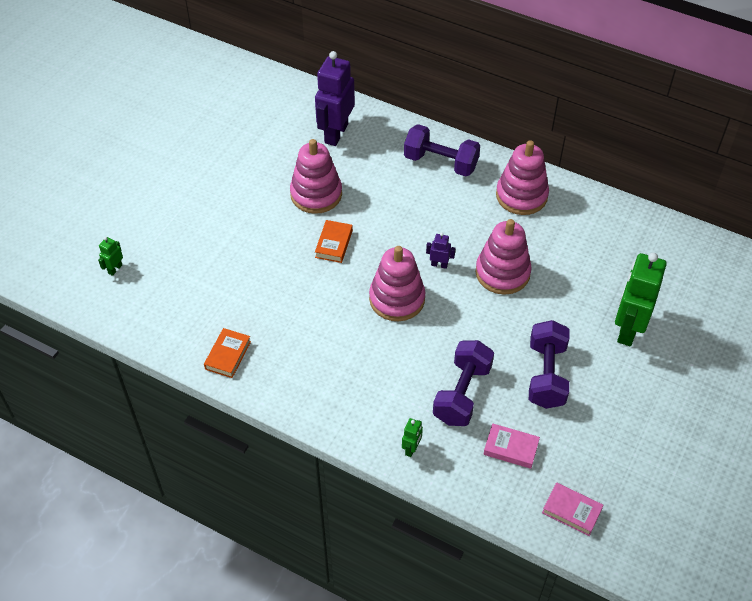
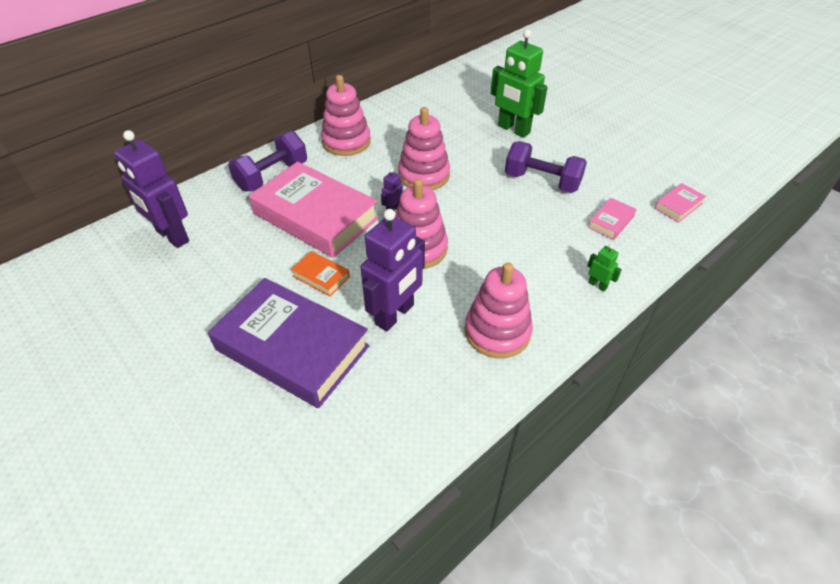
camera: 70 degrees left, 5 degrees down
green robot [98,237,123,276] -> none
orange book [204,328,251,378] -> none
pink stacking toy [290,139,342,214] -> pink stacking toy moved to [465,263,533,358]
purple dumbbell [433,340,494,426] -> none
none -> purple book [208,278,370,408]
none -> pink book [249,161,379,258]
none -> purple robot [361,209,425,332]

